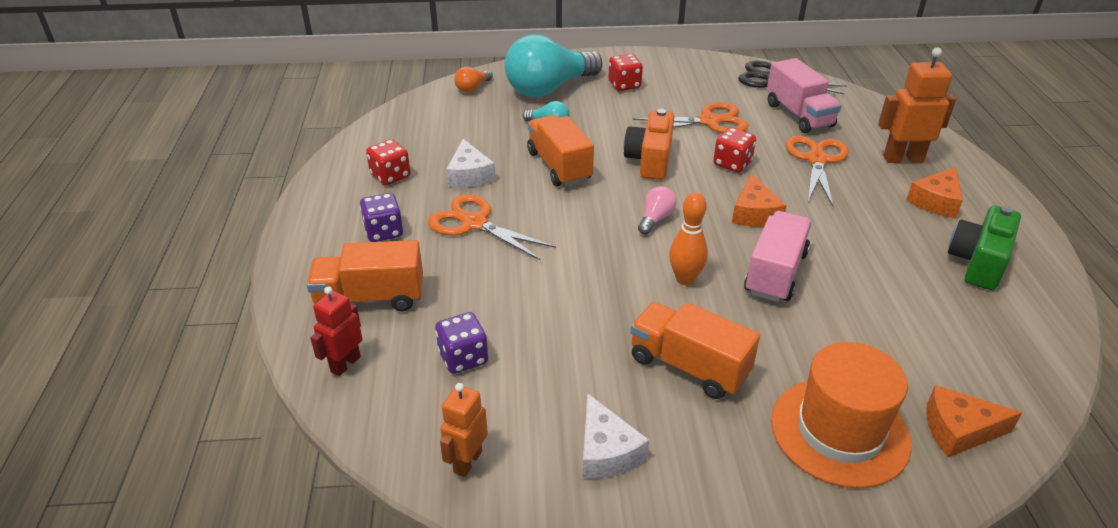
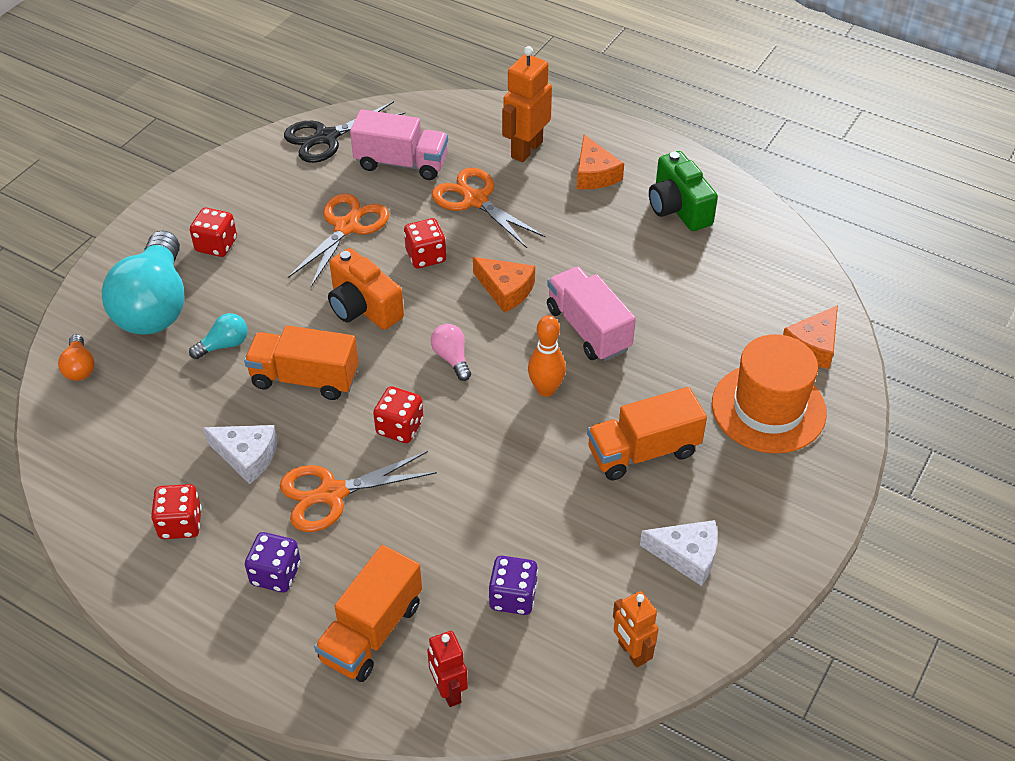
camera: 55 degrees left, 10 degrees up
none -> red dice [373,386,424,443]

